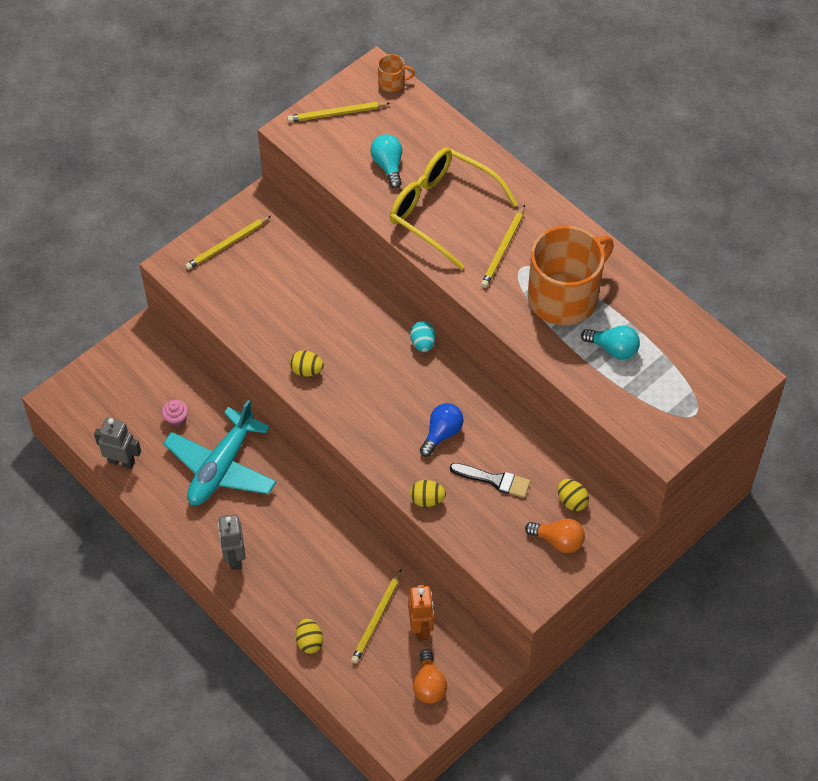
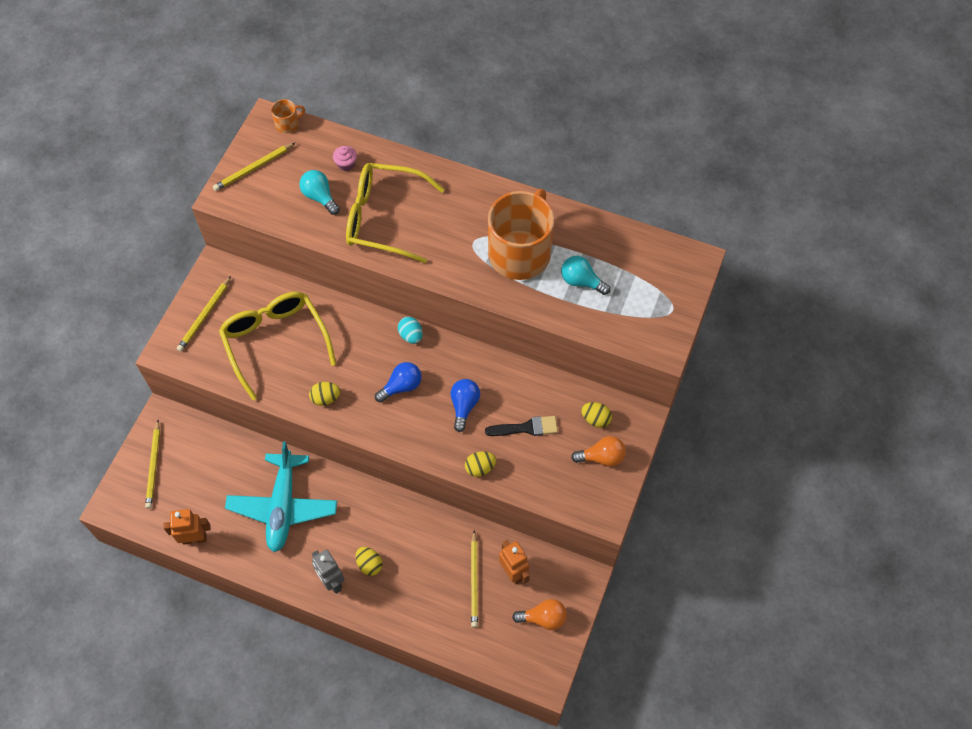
camera: 25 degrees left, 5 degrees up
grey robot [94,418,141,469] -> orange robot [164,509,211,545]
pink cupcake [162,400,188,427] -> pink cupcake moved to [333,146,357,171]
yellow egg [296,618,323,654] -> yellow egg moved to [355,547,382,576]
orange light bulb [413,649,447,704] -> orange light bulb turned 60 degrees counterclockwise [512,599,567,630]
yellow pencil [481,205,525,288] -> yellow pencil moved to [145,420,160,509]
turquoise light bulb [581,326,640,360] -> turquoise light bulb turned 150 degrees counterclockwise [561,256,611,295]
none -> yellow glasses [219,292,336,400]
none -> blue light bulb [375,362,422,402]

